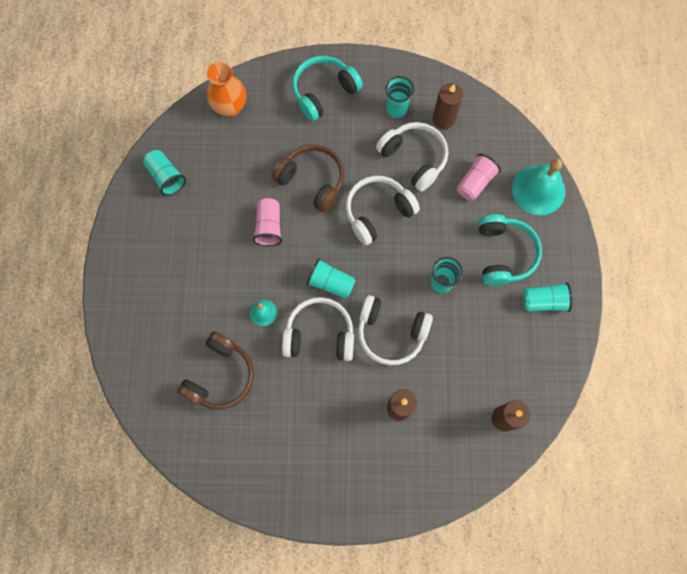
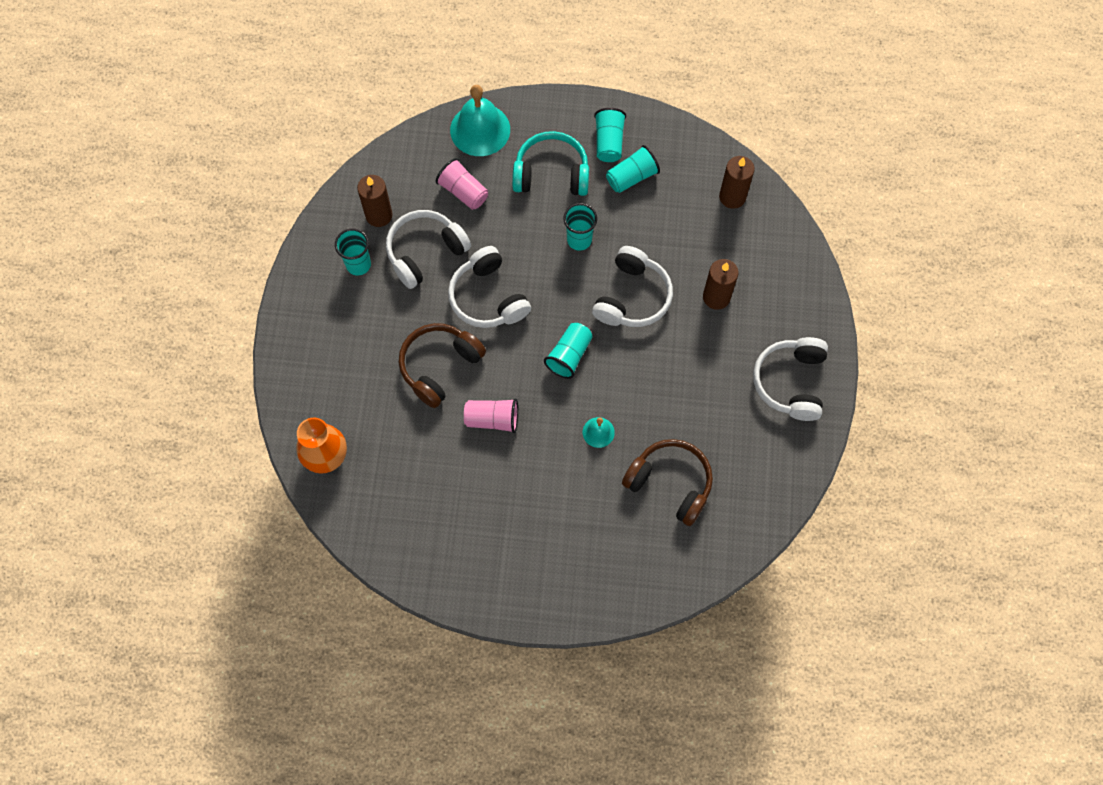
camera: 85 degrees left, 5 degrees down
turquoise cup [143,150,186,196] -> turquoise cup moved to [606,145,660,193]
white headphones [282,297,354,361] -> white headphones moved to [753,337,828,421]
turquoise headphones [292,56,363,121] -> none

